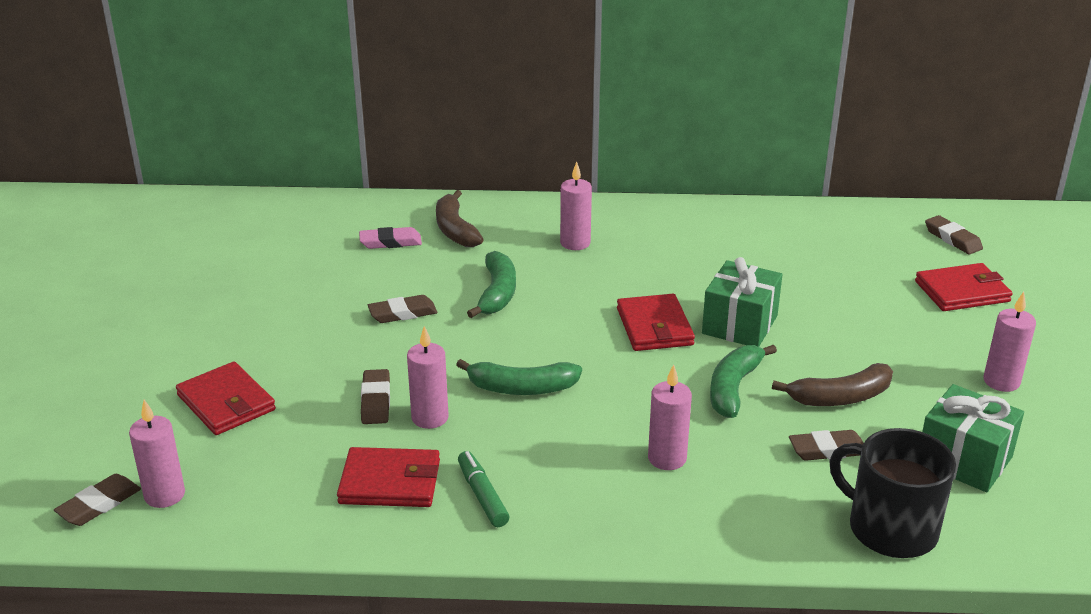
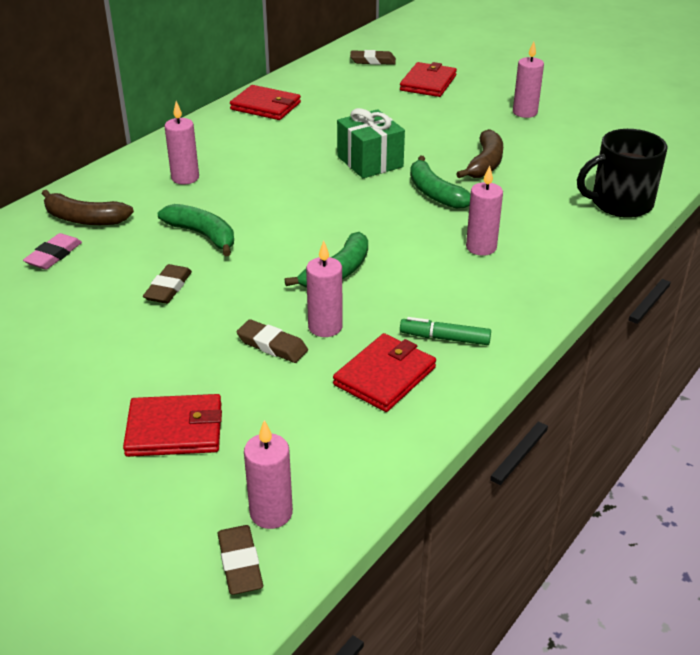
camera: 55 degrees left, 5 degrees up
red wallet [617,294,695,351] -> red wallet moved to [230,85,301,120]
brown eraser [789,430,864,461] -> none
green gift [922,384,1024,492] -> none

